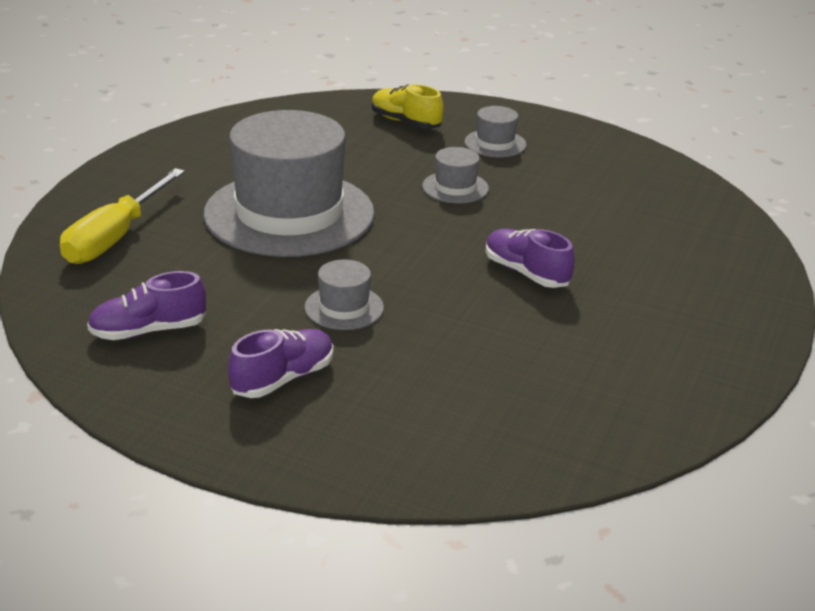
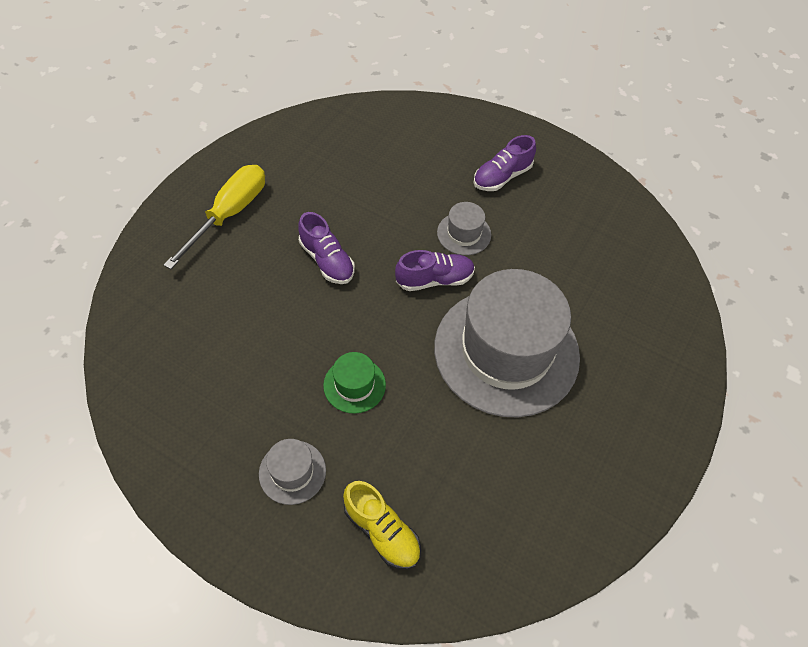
camera: 175 degrees left, 25 degrees up
yellow screwdriver [60,168,185,264] -> yellow screwdriver moved to [164,165,265,269]
purple shoe [87,271,206,340] -> purple shoe moved to [395,250,475,291]
grey hat [422,147,489,203] -> green hat [323,352,386,414]

